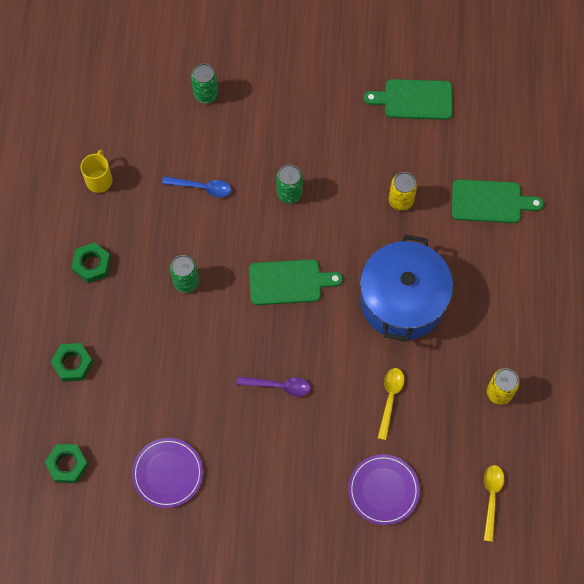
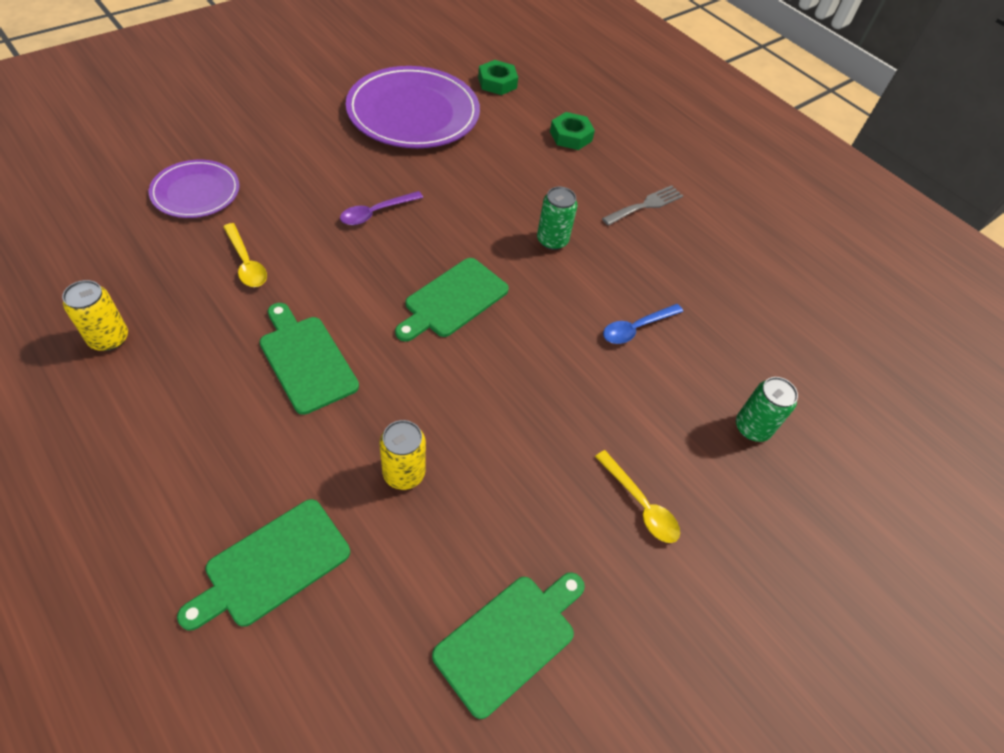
camera: 130 degrees right, 15 degrees down
green nut [71,242,111,283] -> grey fork [602,185,683,226]
yellow mug [81,149,113,193] -> none
purple plate [132,438,203,508] -> purple plate [346,66,480,148], size x1.78
green can [276,164,303,204] -> none
blue pot [360,234,453,342] -> green cutting board [260,303,359,415]
yellow spoon [484,465,504,542] -> yellow spoon moved to [595,450,680,543]

